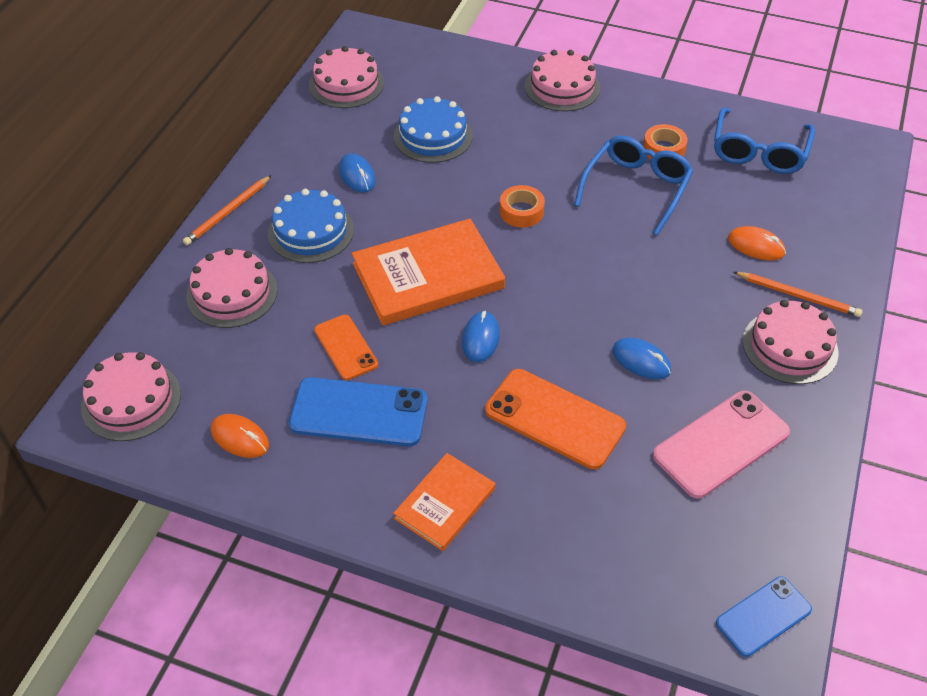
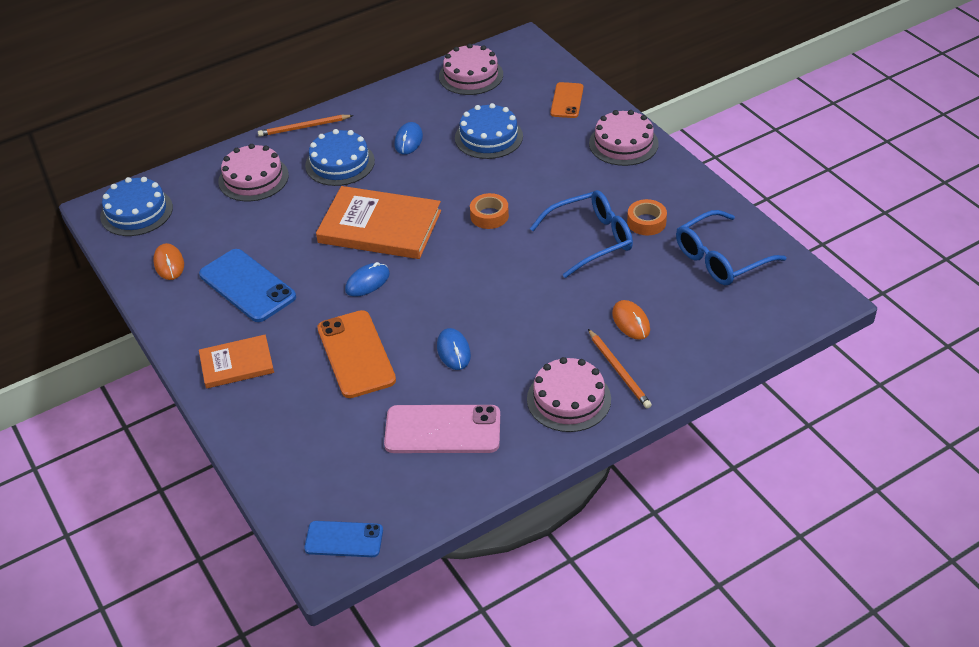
camera: 40 degrees right, 5 degrees down
pink cake [81,352,181,441] -> blue cake [100,177,173,236]
orange phone [314,315,378,380] -> orange phone moved to [550,82,584,118]

